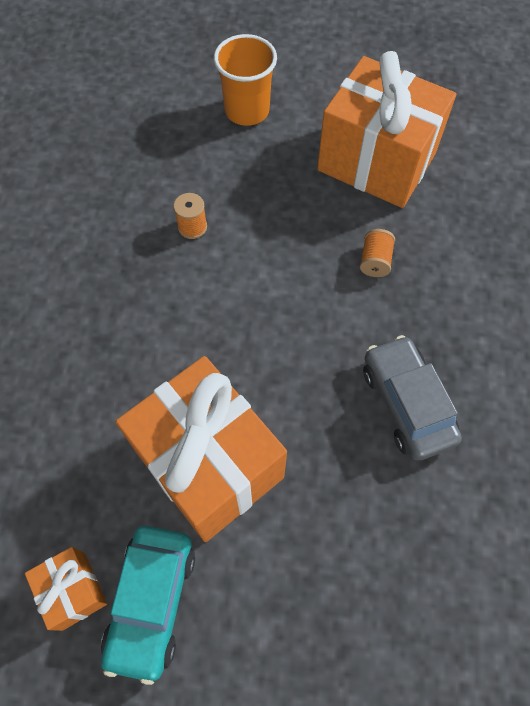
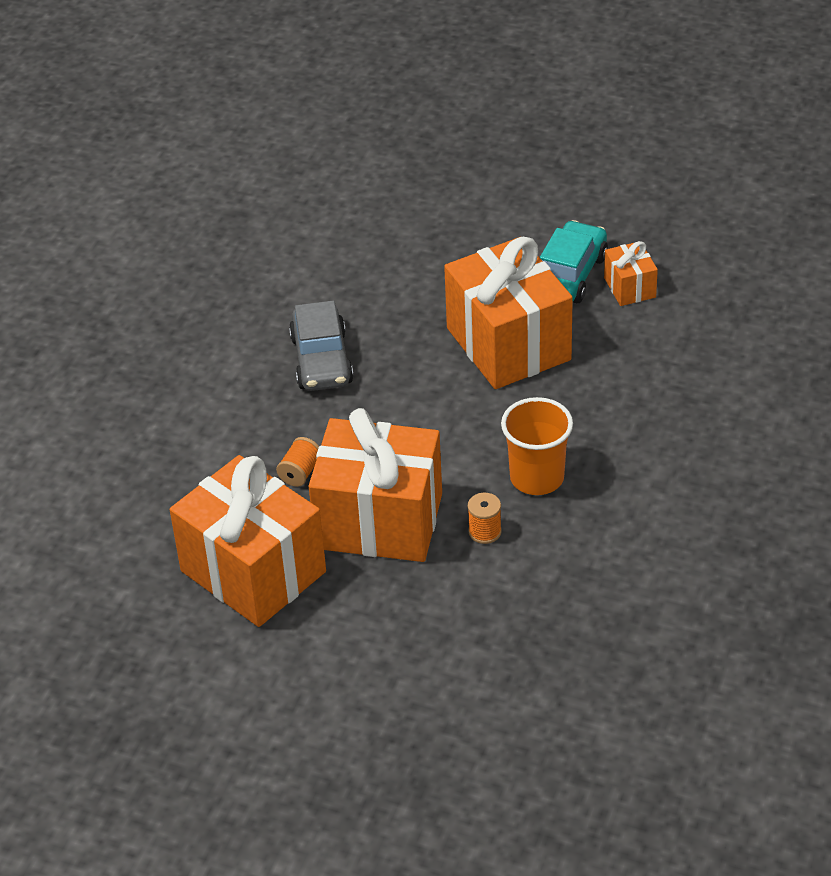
camera: 165 degrees left, 20 degrees down
orange cup [214,34,277,126] -> orange cup moved to [501,397,573,495]
none -> orange gift [308,408,442,562]

